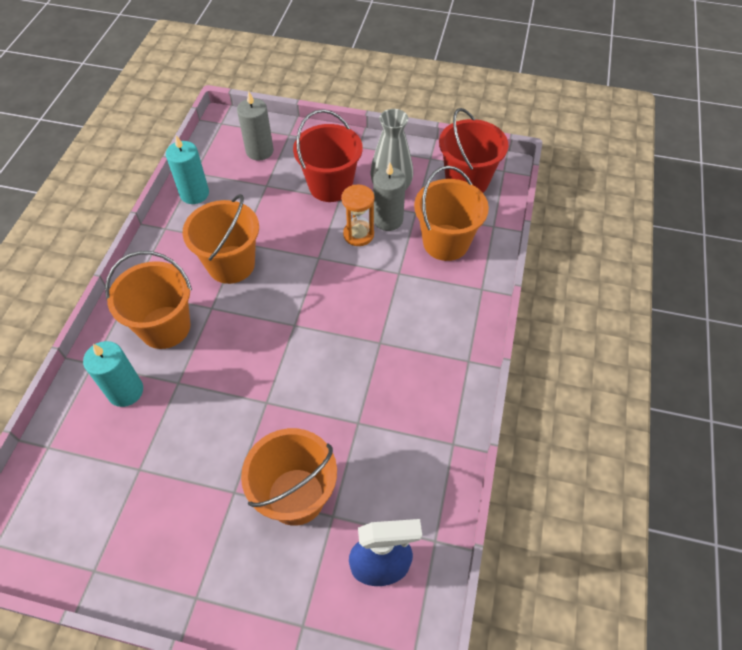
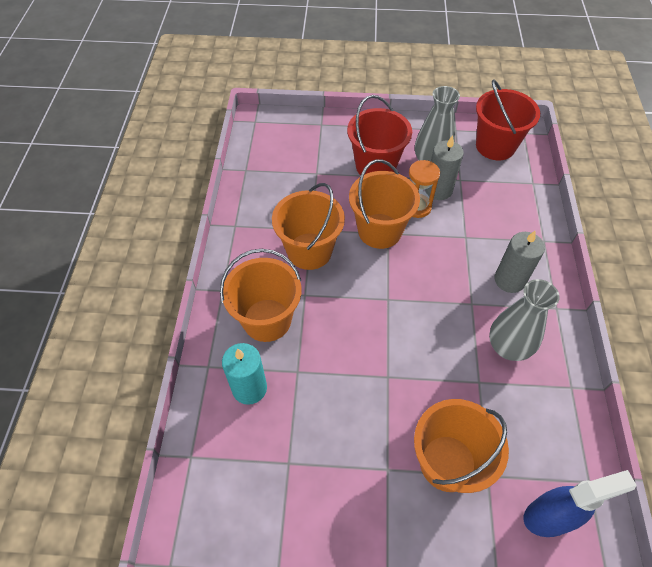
camera: 10 degrees left, 0 degrees up
turquoise candle [166,135,209,204] -> none
grey candle [237,91,274,161] -> grey candle moved to [495,231,545,293]
orange bucket [414,166,489,261] -> orange bucket moved to [349,159,420,249]
none -> grey vase [489,279,560,361]

